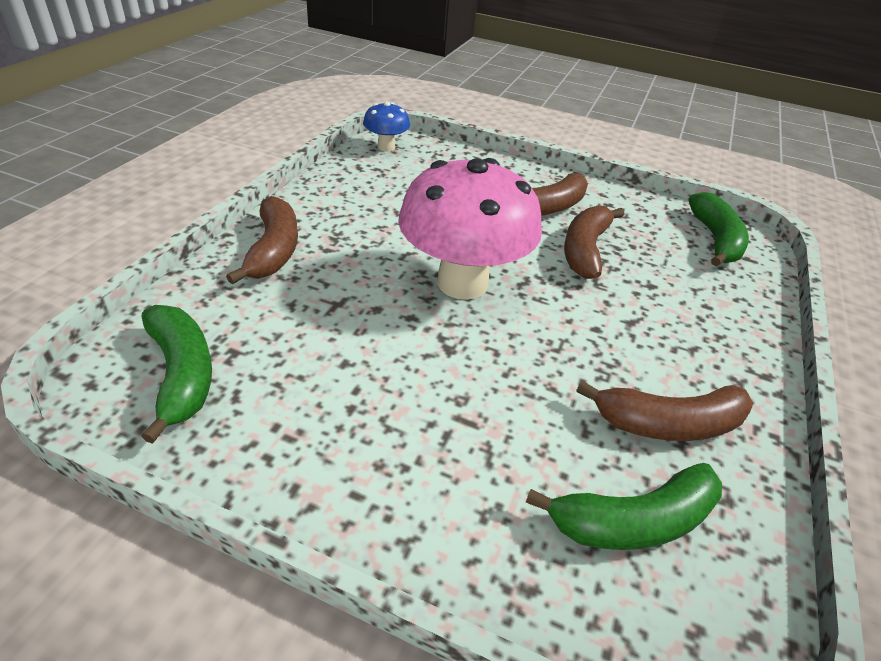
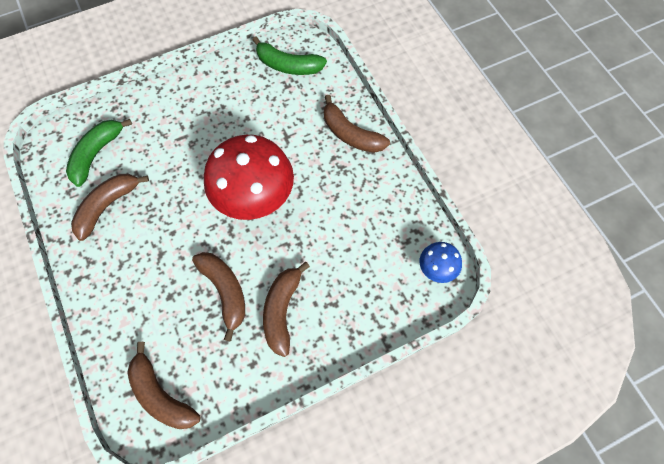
camera: 135 degrees right, 25 degrees up
pink mushroom [398,158,542,300] -> red mushroom [204,135,294,220]
green banana [688,192,749,267] -> brown banana [127,342,200,429]

